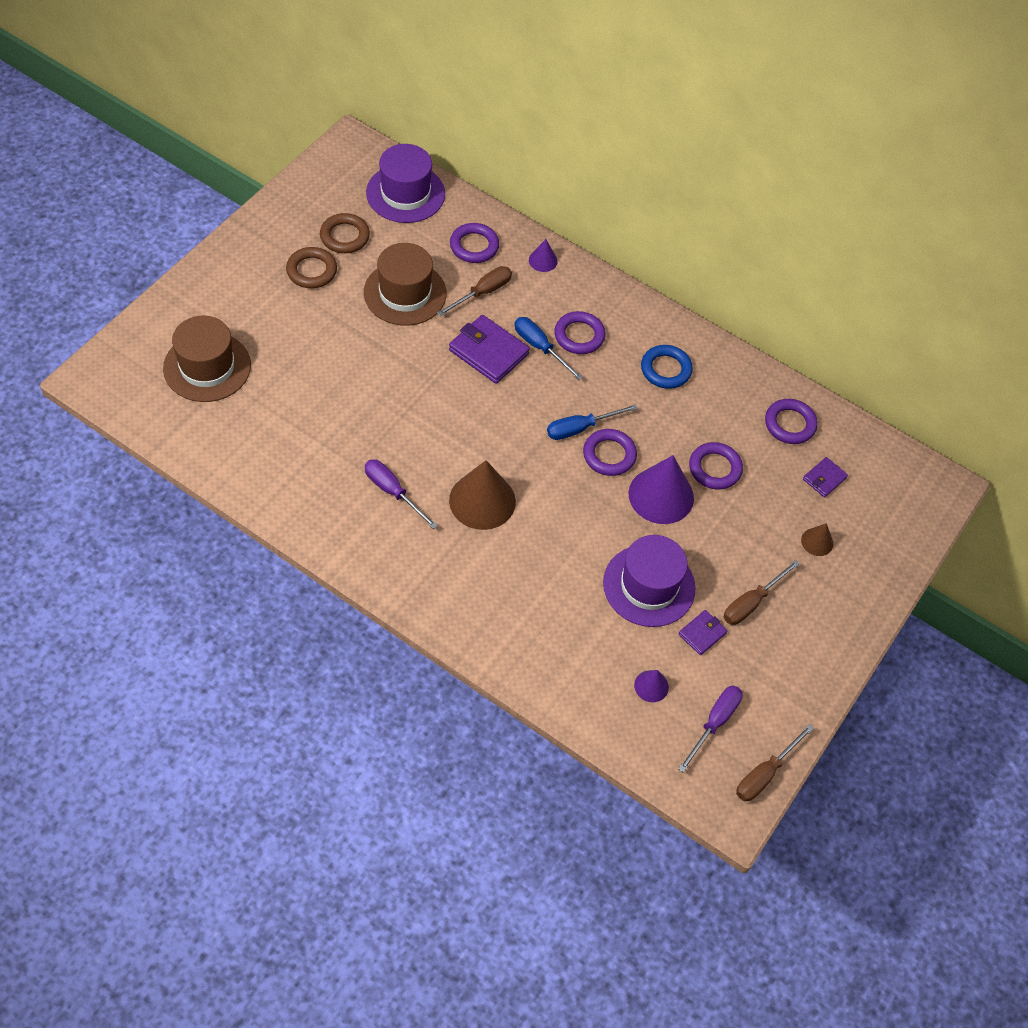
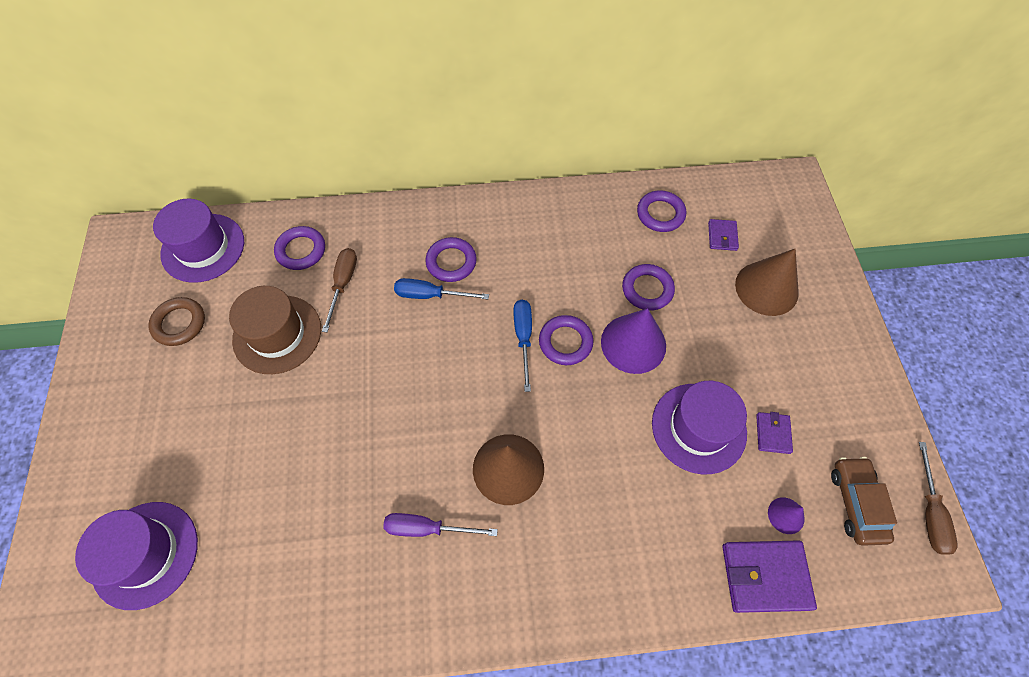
camera: 35 degrees left, 5 degrees up
brown hat [163,316,251,402] -> purple hat [75,502,198,610]
brown ring [286,247,337,288] -> none
purple wallet [449,315,530,384] -> purple wallet moved to [722,540,817,613]
purple cone [529,239,558,272] -> none
blue screwdriver [547,404,638,440] -> blue screwdriver turned 150 degrees clockwise [514,300,532,392]
blue ring [641,345,693,389] -> none
purple screwdriver [678,685,743,773] -> brown car [831,457,897,546]
brown screwdriver [724,560,800,625] -> none
brown cone [801,523,833,556] -> brown cone [735,249,799,316], size x2.05

